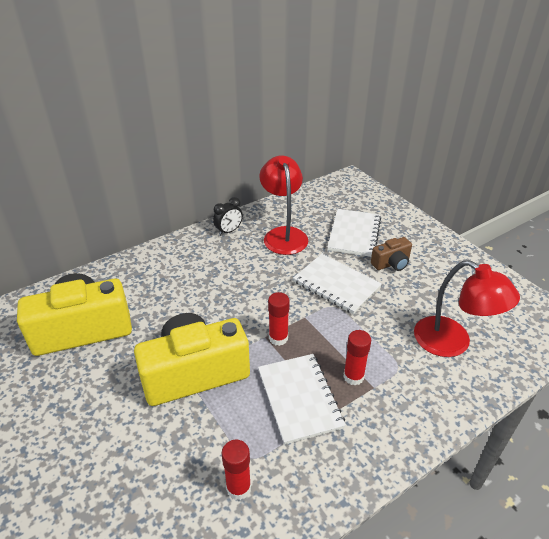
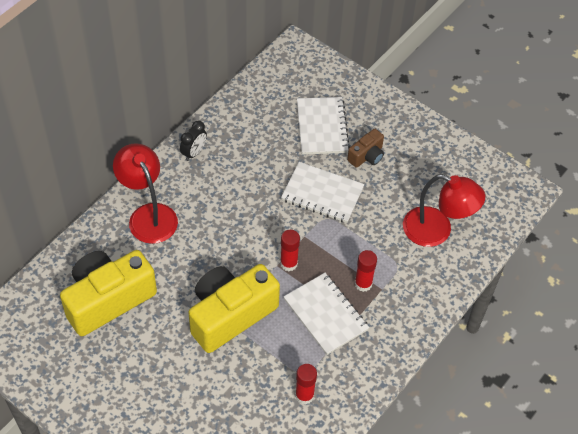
camera: 20 degrees left, 15 degrees up
red lamp [259,155,308,255] -> red lamp moved to [113,143,178,244]

